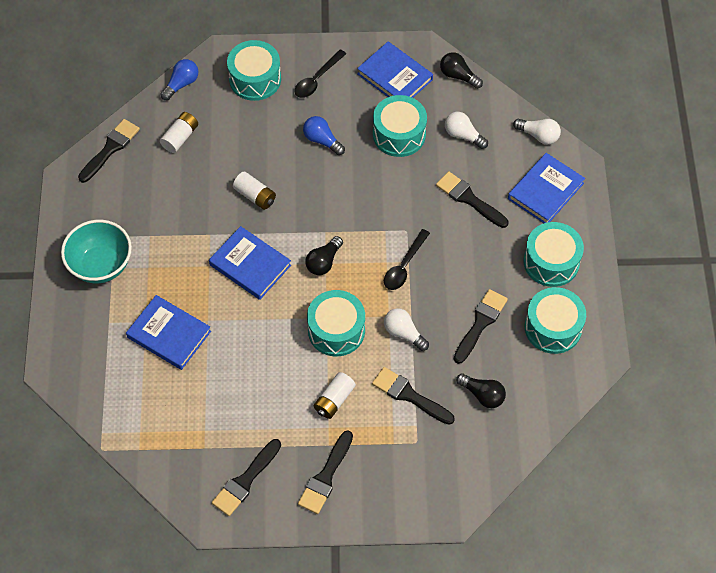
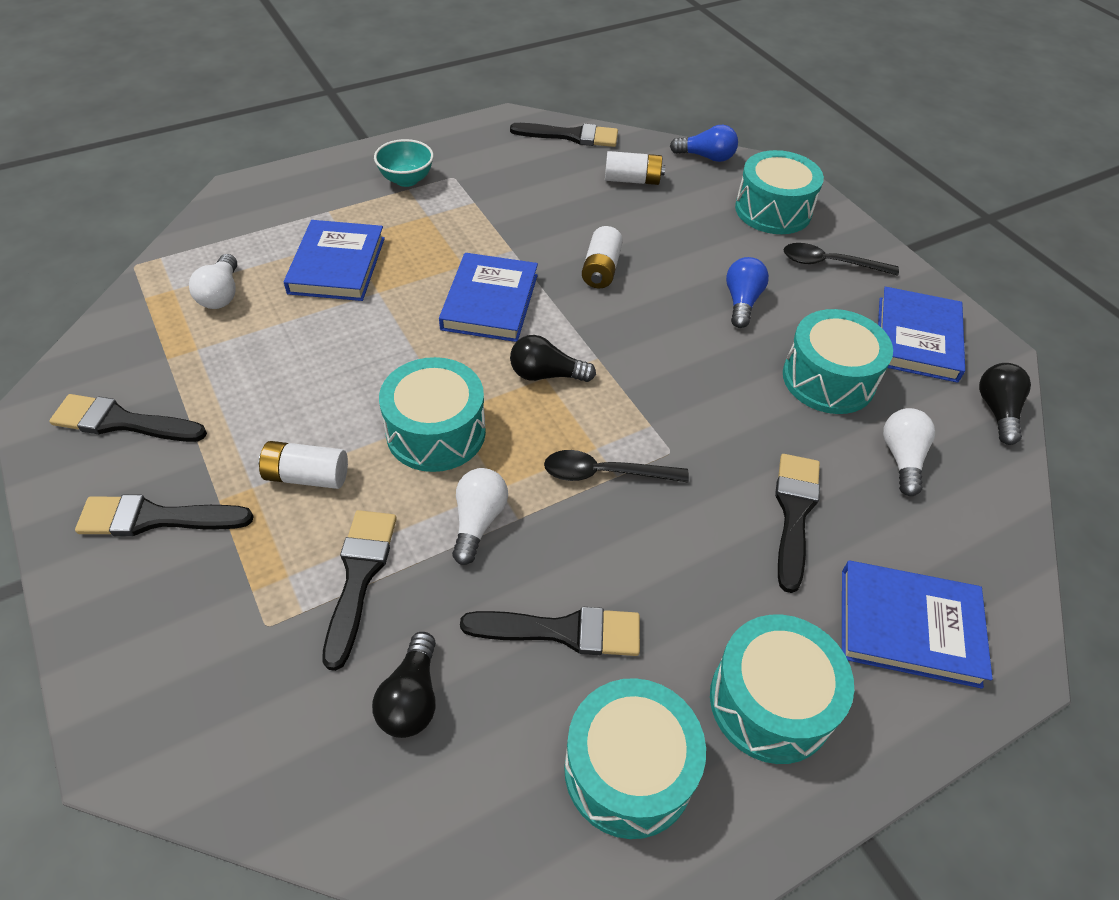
camera: 60 degrees right, 10 degrees down
turquoise bowl [61,220,132,283] -> turquoise bowl [374,139,434,187], size x0.62
white light bulb [513,119,561,145] -> white light bulb moved to [189,254,237,309]

